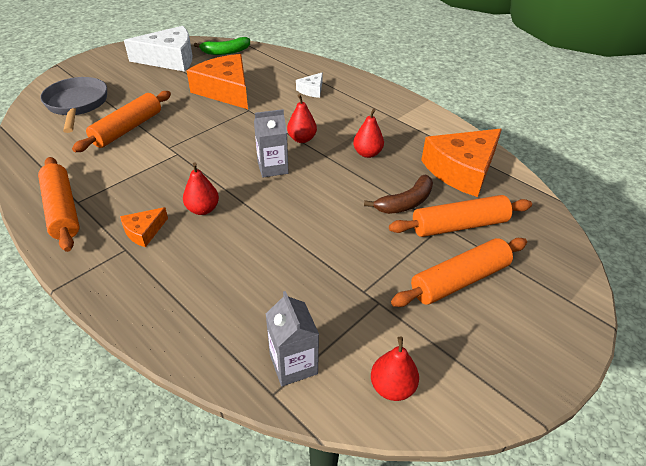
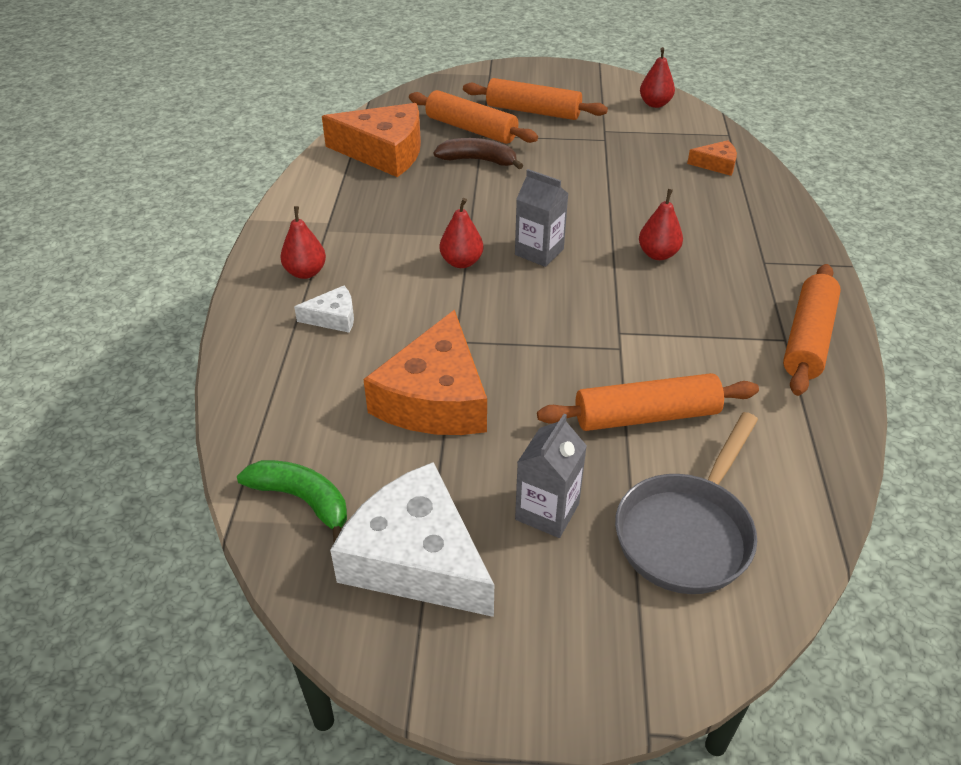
camera: 130 degrees left, 0 degrees up
orange cheese [120,207,168,247] -> orange cheese moved to [687,140,737,176]
grey carton [266,291,319,386] -> grey carton moved to [515,414,587,538]
red pear [353,108,384,158] -> red pear moved to [280,206,326,279]

